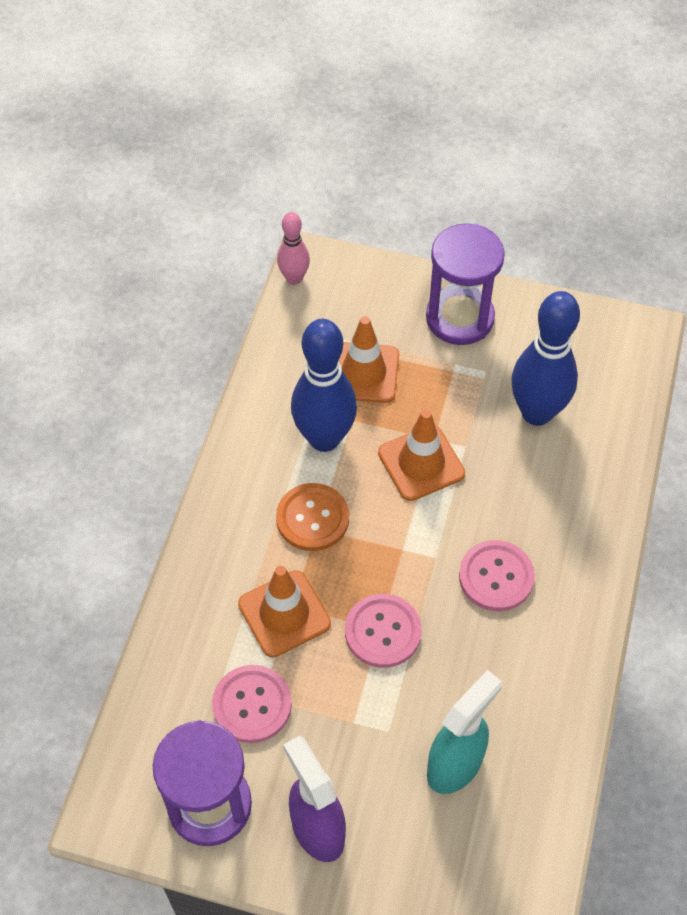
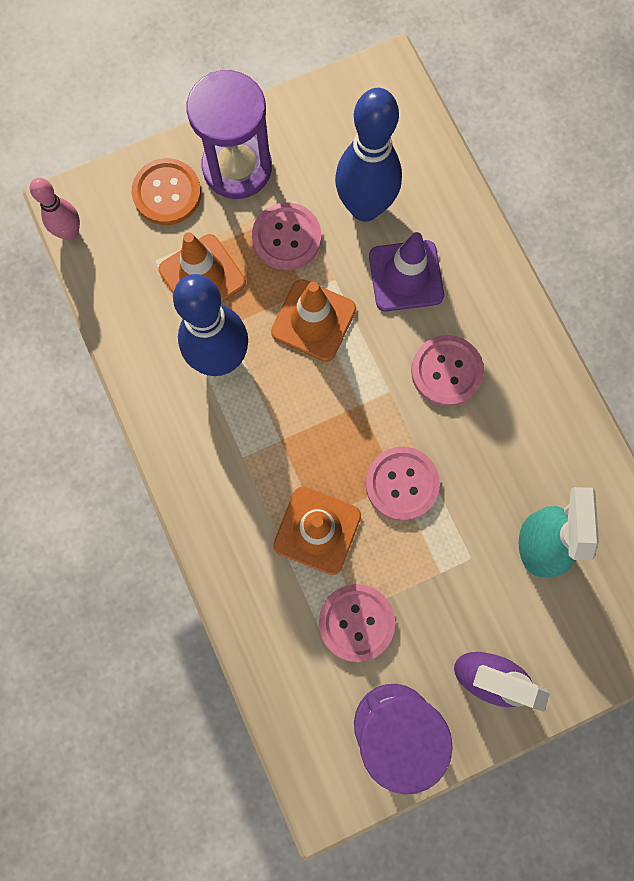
camera: 40 degrees left, 20 degrees up
orange button [276,483,349,551] -> orange button moved to [131,158,201,225]
none -> pink button [252,202,321,270]
none -> purple traffic cone [369,232,444,312]

